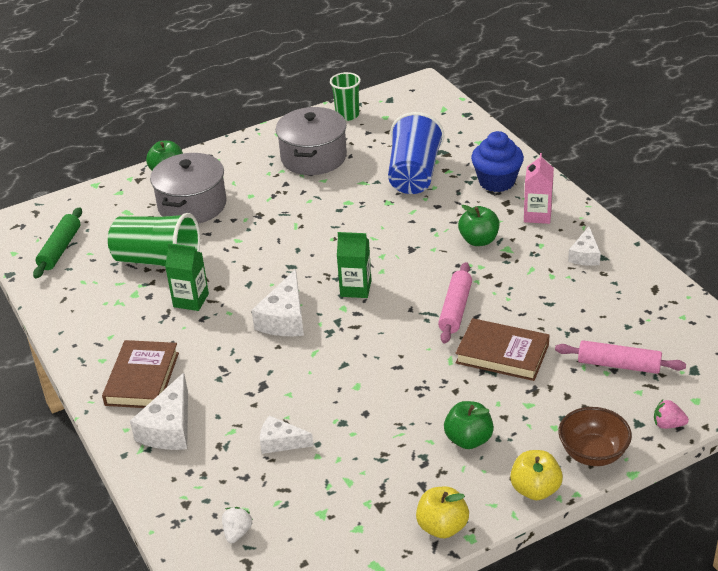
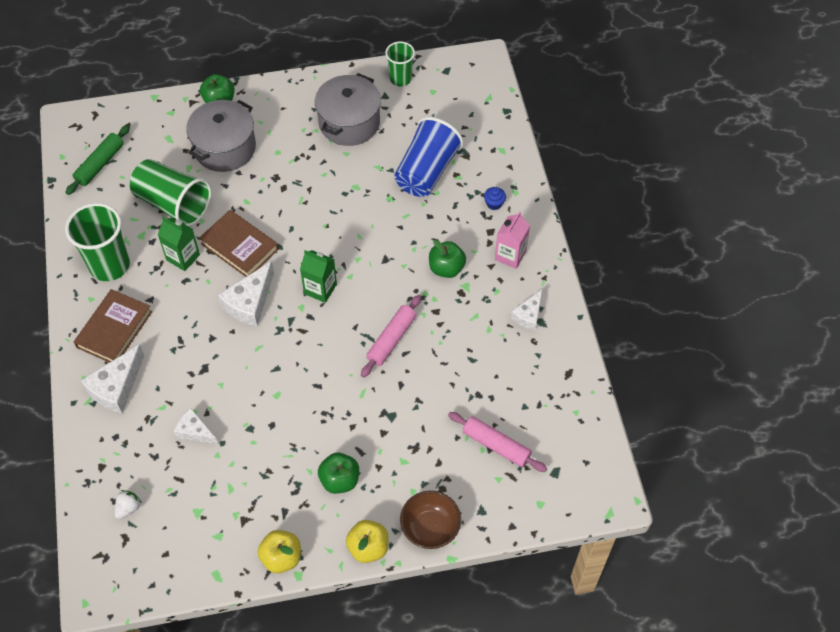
camera: 15 degrees right, 20 degrees up
brown book [455,318,550,381] -> brown book moved to [199,210,279,277]
blue cupcake [471,131,524,192] -> blue cupcake [484,187,506,210], size x0.46
pink strawberry [654,399,689,429] -> none
none -> green cup [65,203,130,281]

